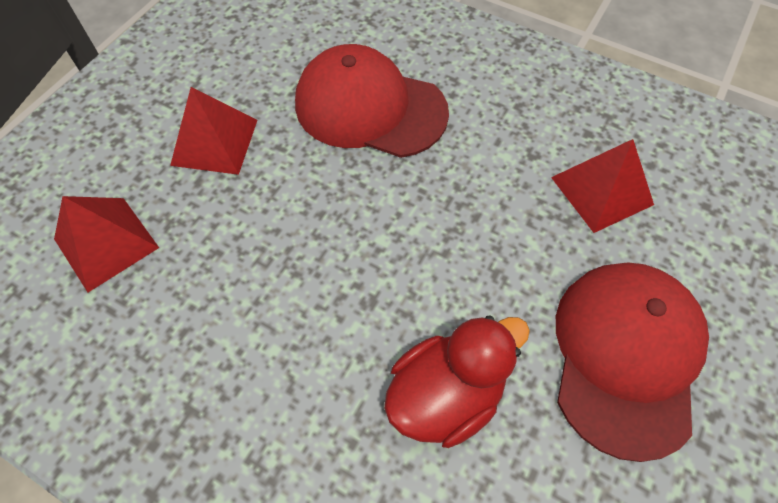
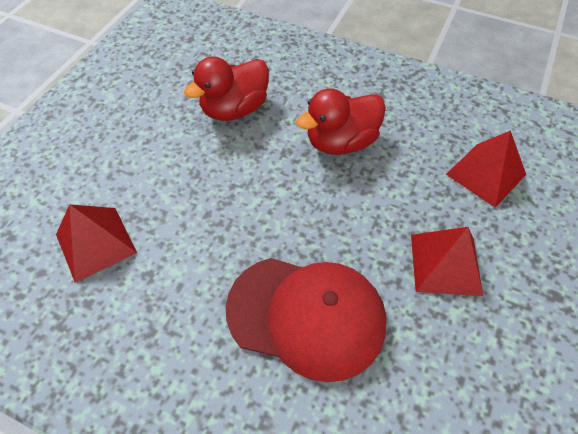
camera: 175 degrees right, 5 degrees down
red cap [556,262,709,462] -> none
none -> red duck [296,88,386,155]

